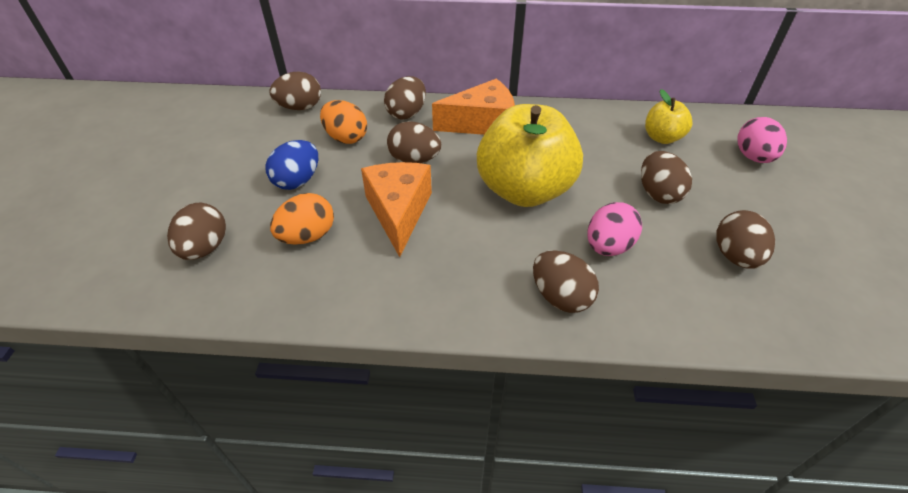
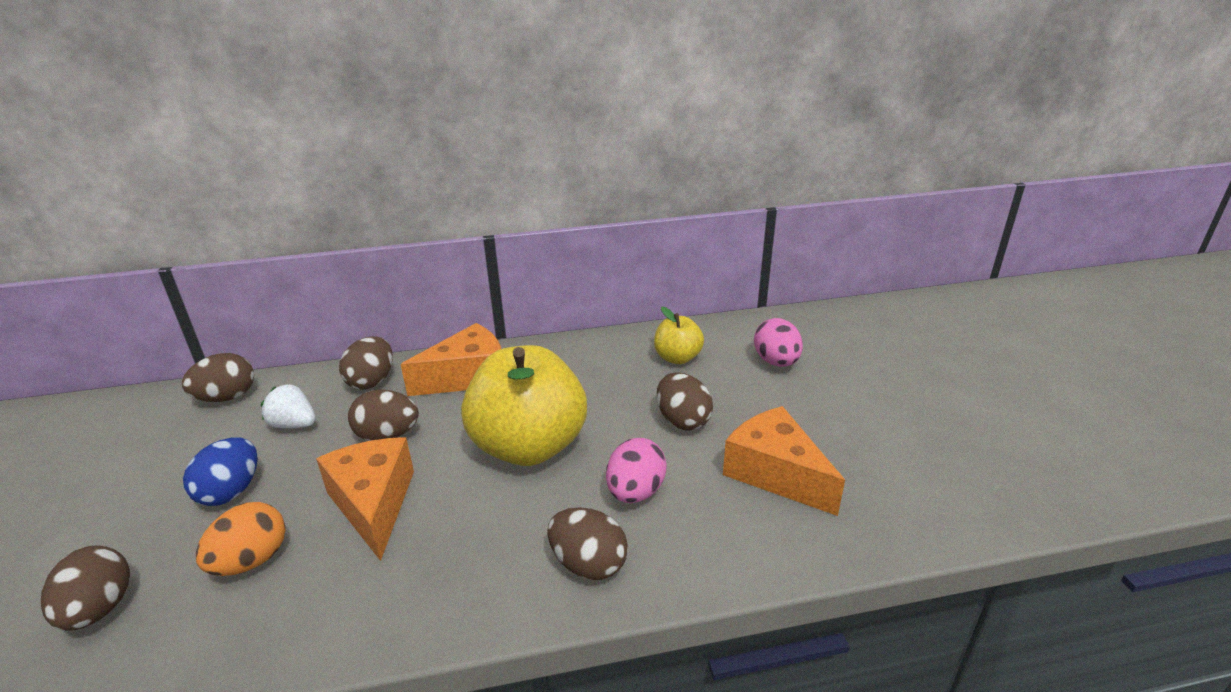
camera: 15 degrees left, 15 degrees down
orange egg [320,100,367,144] -> white strawberry [261,384,316,429]
brown egg [716,210,775,269] -> orange cheese [723,406,845,516]

